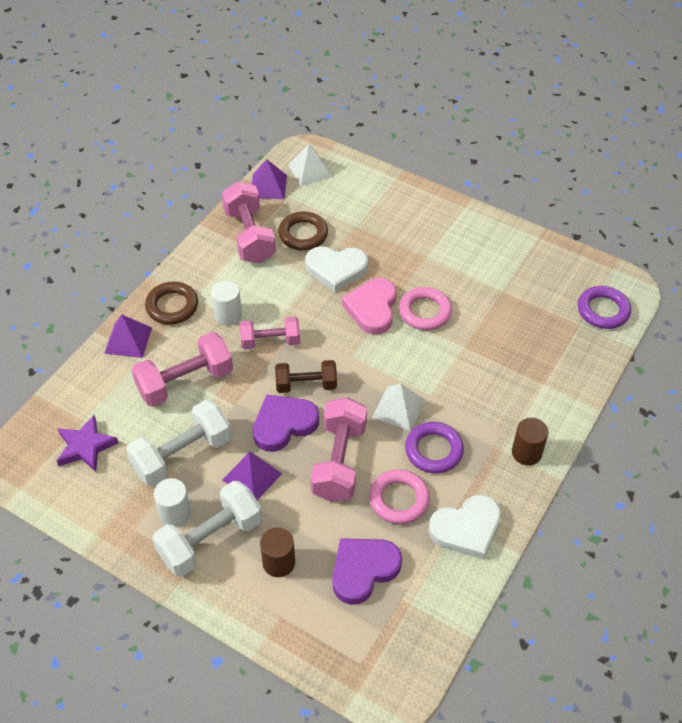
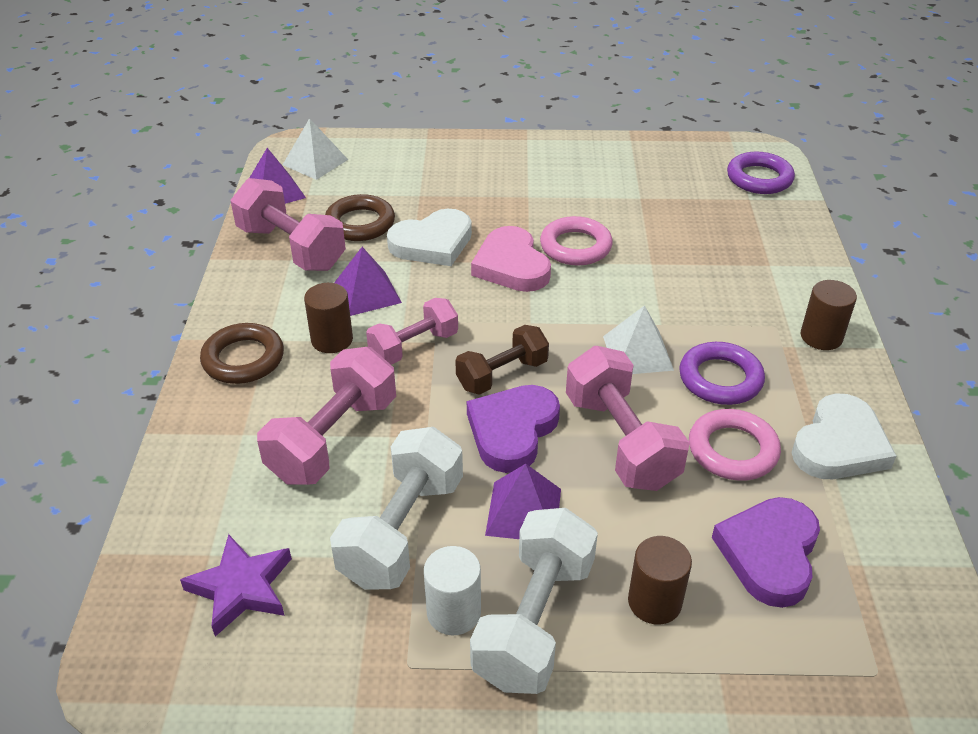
camera: 30 degrees left, 10 degrees down
purple pyramid [104,315,152,358] -> purple pyramid moved to [334,247,402,316]
white cylinder [211,280,242,326] -> brown cylinder [304,283,353,353]

